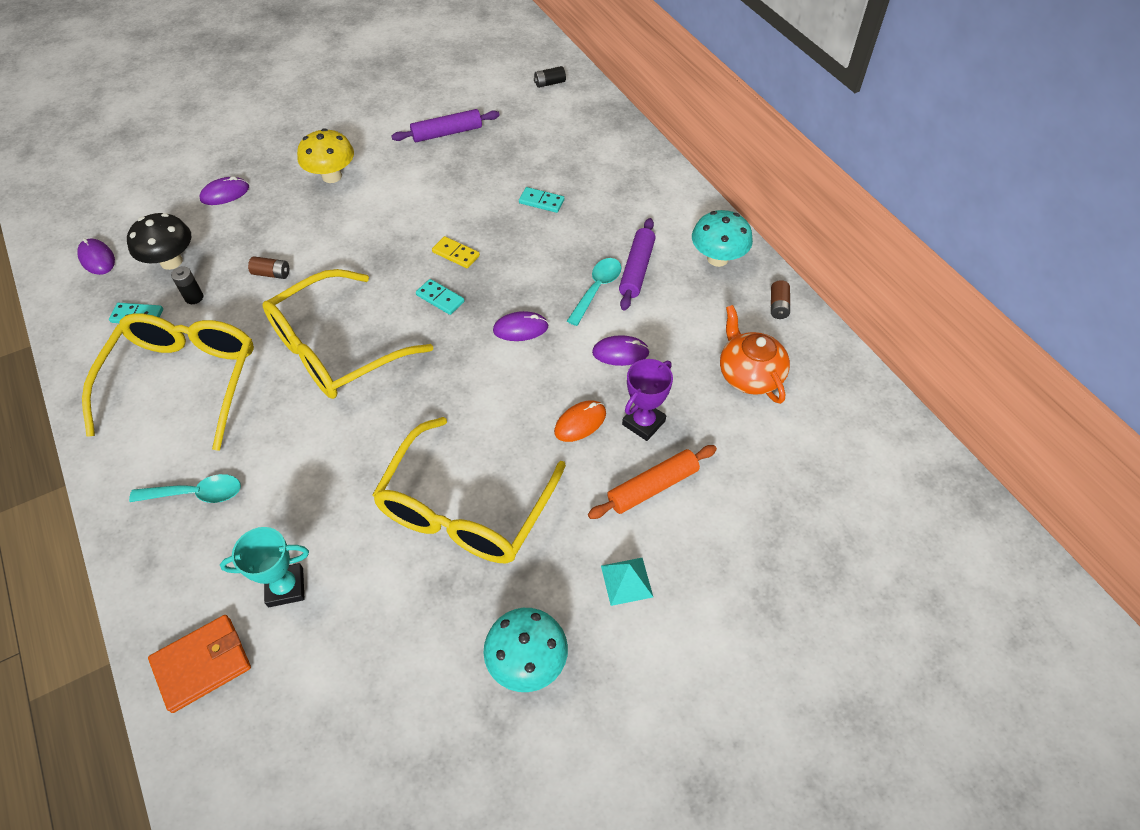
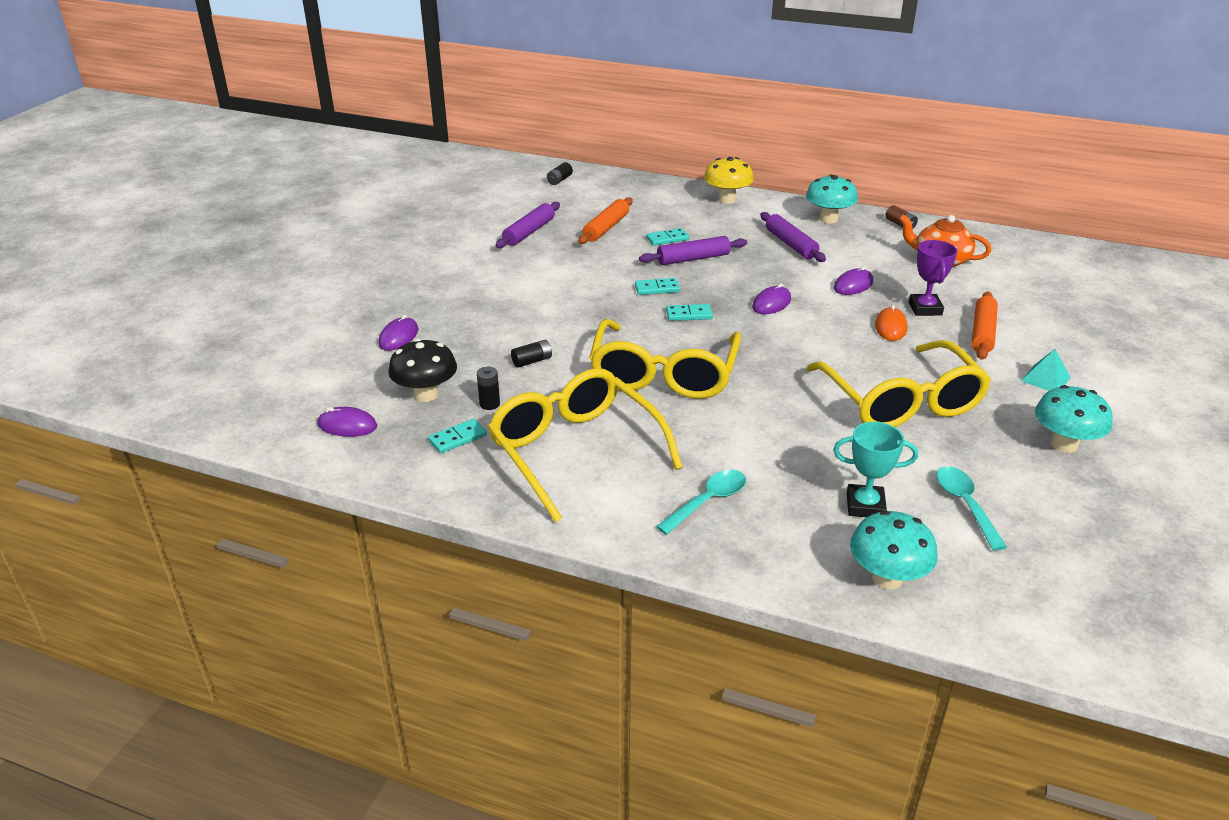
camera: 40 degrees left, 20 degrees down
orange wallet [148,615,251,713] -> turquoise mushroom [850,510,938,590]
turquoise trophy [220,527,309,607] -> turquoise trophy turned 60 degrees clockwise [833,422,918,517]
brown battery [248,256,289,279] -> black battery [511,340,552,368]
yellow mushroom [297,128,354,183] -> yellow mushroom moved to [704,157,754,204]
yellow domino [432,236,480,268] -> turquoise domino [635,278,680,295]
turquoise spoon [567,258,621,326] -> turquoise spoon moved to [936,466,1007,551]
none -> orange rolling pin [578,197,633,244]
none -> purple rolling pin [639,236,747,265]

